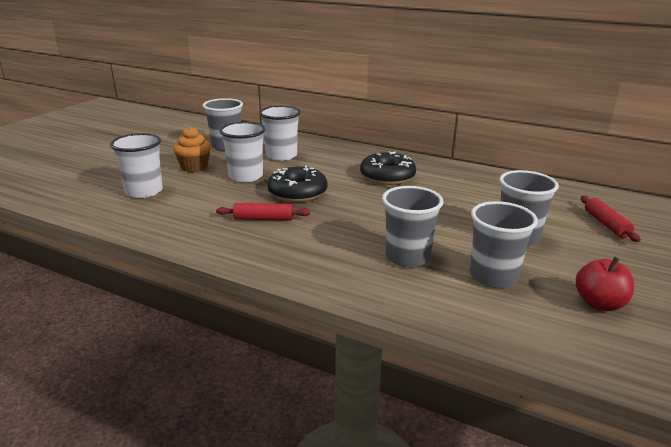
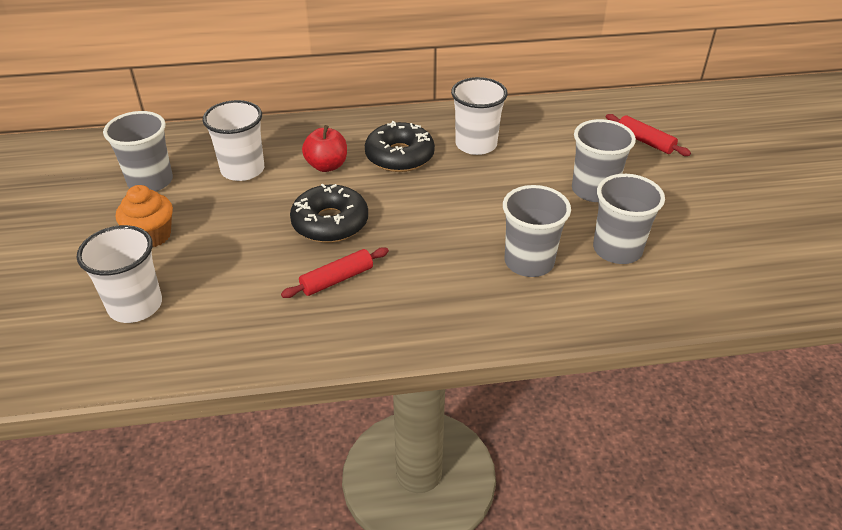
camera: 35 degrees left, 15 degrees up
white cup [219,122,266,182] -> white cup moved to [451,77,508,155]
red apple [576,257,634,311] -> red apple moved to [302,125,347,172]

